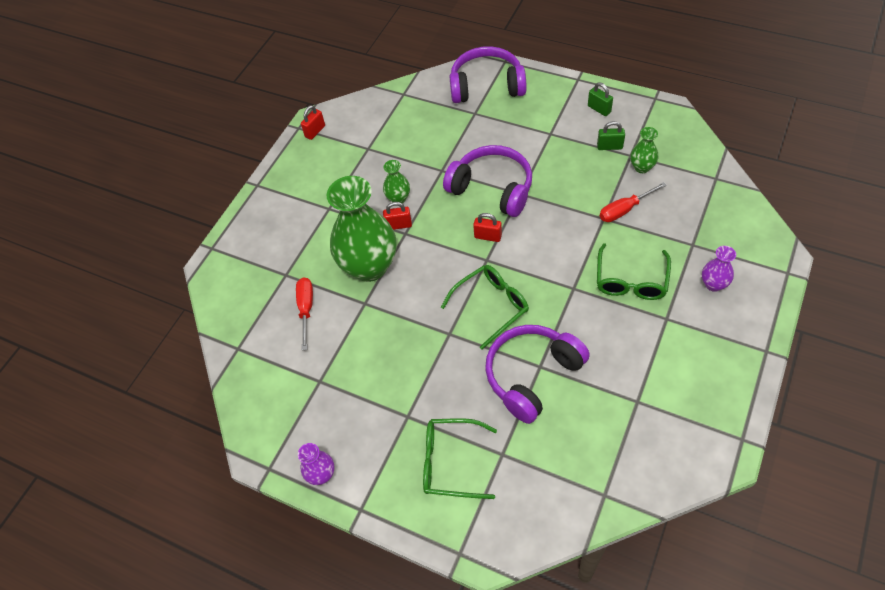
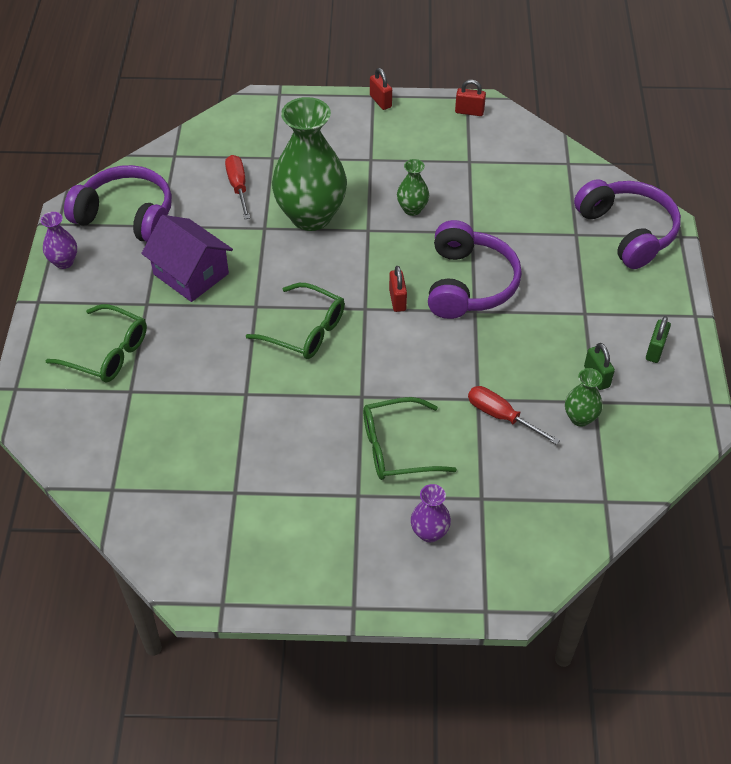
camera: 60 degrees right, 5 degrees down
red screwdriver [296,277,313,350] -> red screwdriver turned 75 degrees counterclockwise [225,155,250,219]
red padlock [383,202,412,230] -> red padlock moved to [370,68,392,110]
green glasses [423,418,497,499] -> green glasses turned 135 degrees clockwise [45,304,147,382]
purple headphones [485,325,590,424] -> purple headphones moved to [64,165,172,242]
none -> purple house [141,215,233,302]

